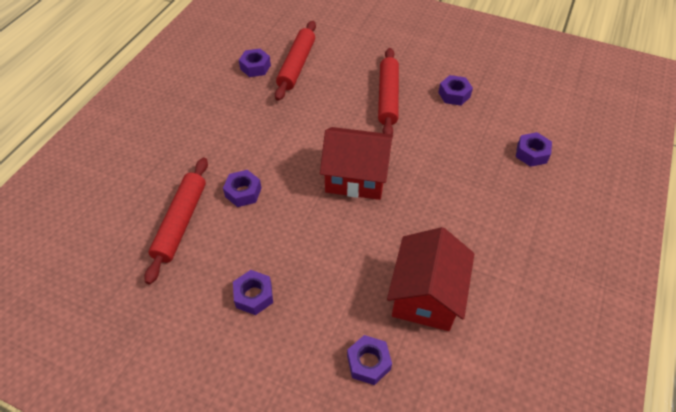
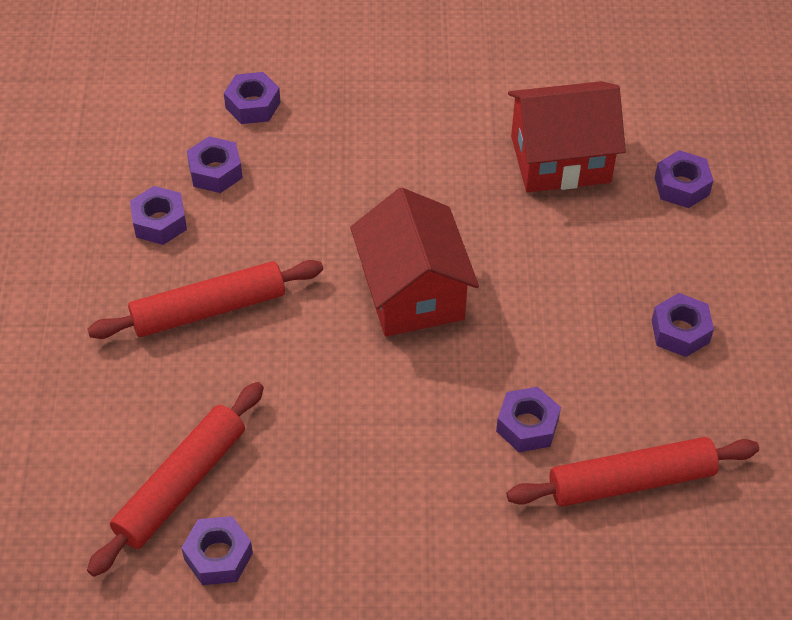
camera: 115 degrees left, 0 degrees up
red rolling pin [275,21,316,101] -> red rolling pin turned 45 degrees counterclockwise [87,382,264,577]
none -> purple nut [187,136,243,193]

